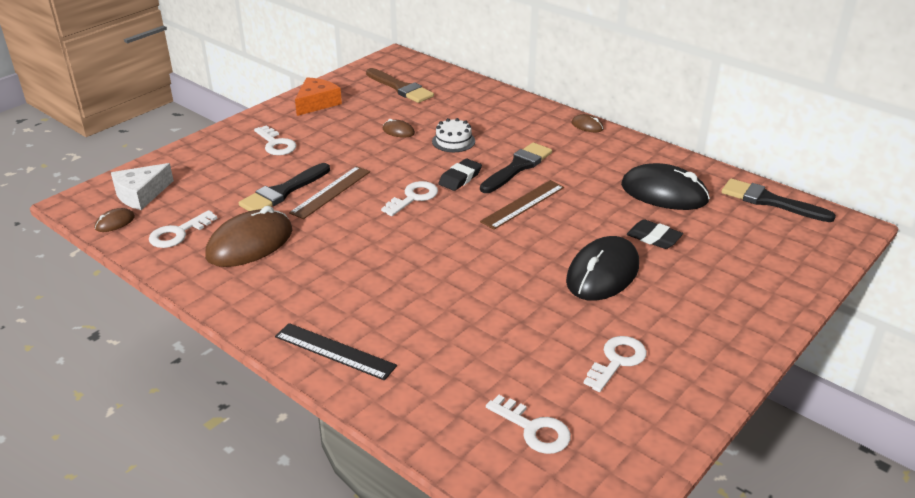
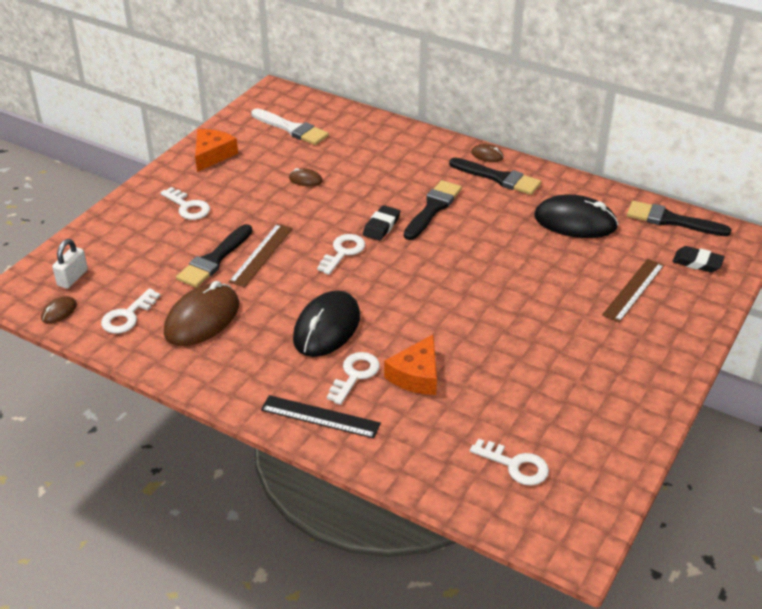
camera: 10 degrees left, 5 degrees up
white cheese [111,163,174,210] -> white padlock [52,239,88,289]
brown brush [366,68,434,103] -> white brush [251,108,329,145]
white cake [432,118,475,152] -> none
brown ruler [480,180,564,230] -> brown ruler moved to [602,259,664,323]
black mouse [566,236,639,301] -> black mouse moved to [293,291,360,357]
white key [584,336,647,392] -> white key moved to [327,352,380,405]
black eraser [627,219,683,249] -> black eraser moved to [672,246,725,273]
none -> orange cheese [384,335,437,395]
none -> black brush [449,158,541,195]

